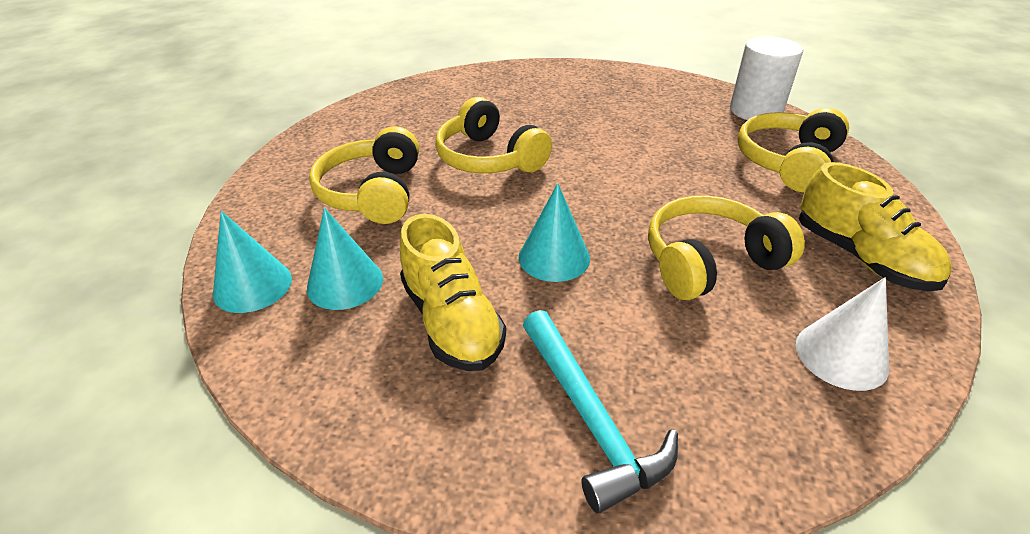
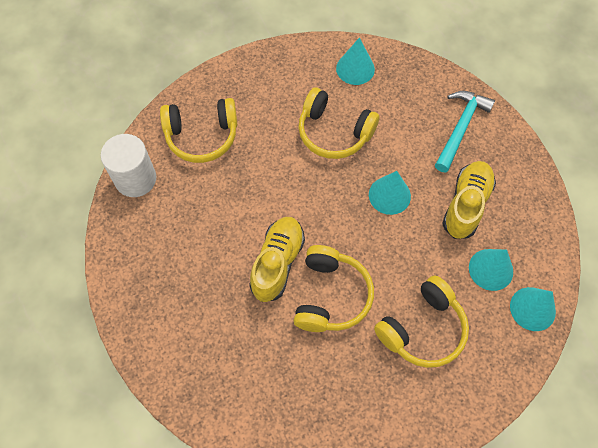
camera: 130 degrees left, 25 degrees up
white cone [796,277,889,391] -> turquoise cone [336,37,375,85]
yellow shoe [799,162,952,291] -> yellow shoe moved to [249,217,305,302]

